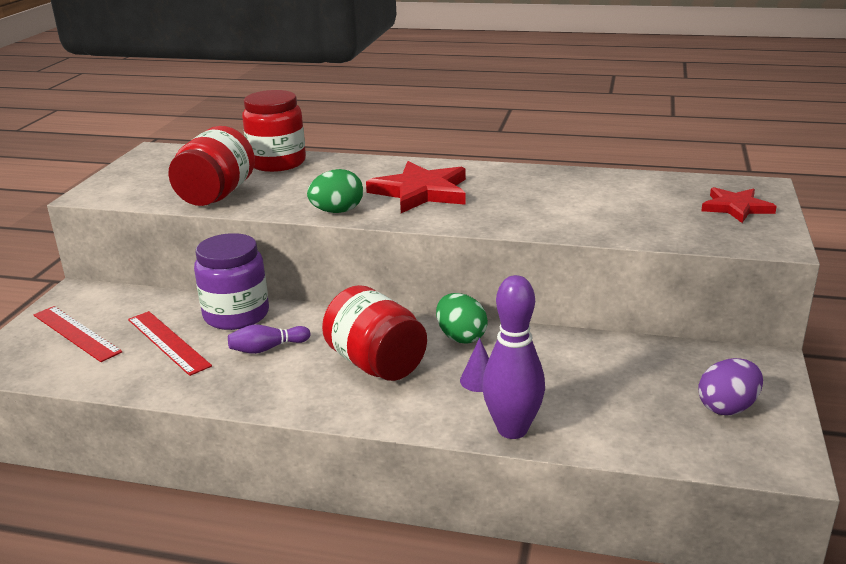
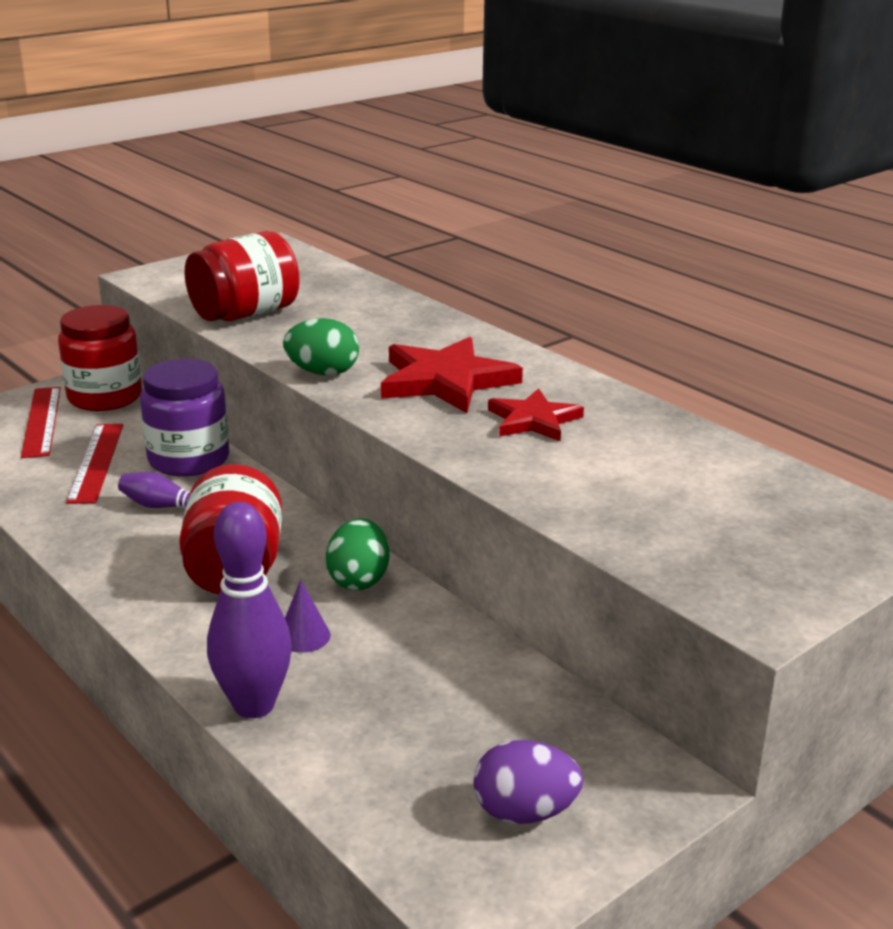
camera: 35 degrees right, 0 degrees up
red jar [242,90,306,172] -> red jar moved to [58,305,142,411]
red star [701,187,777,223] -> red star moved to [488,388,584,441]

